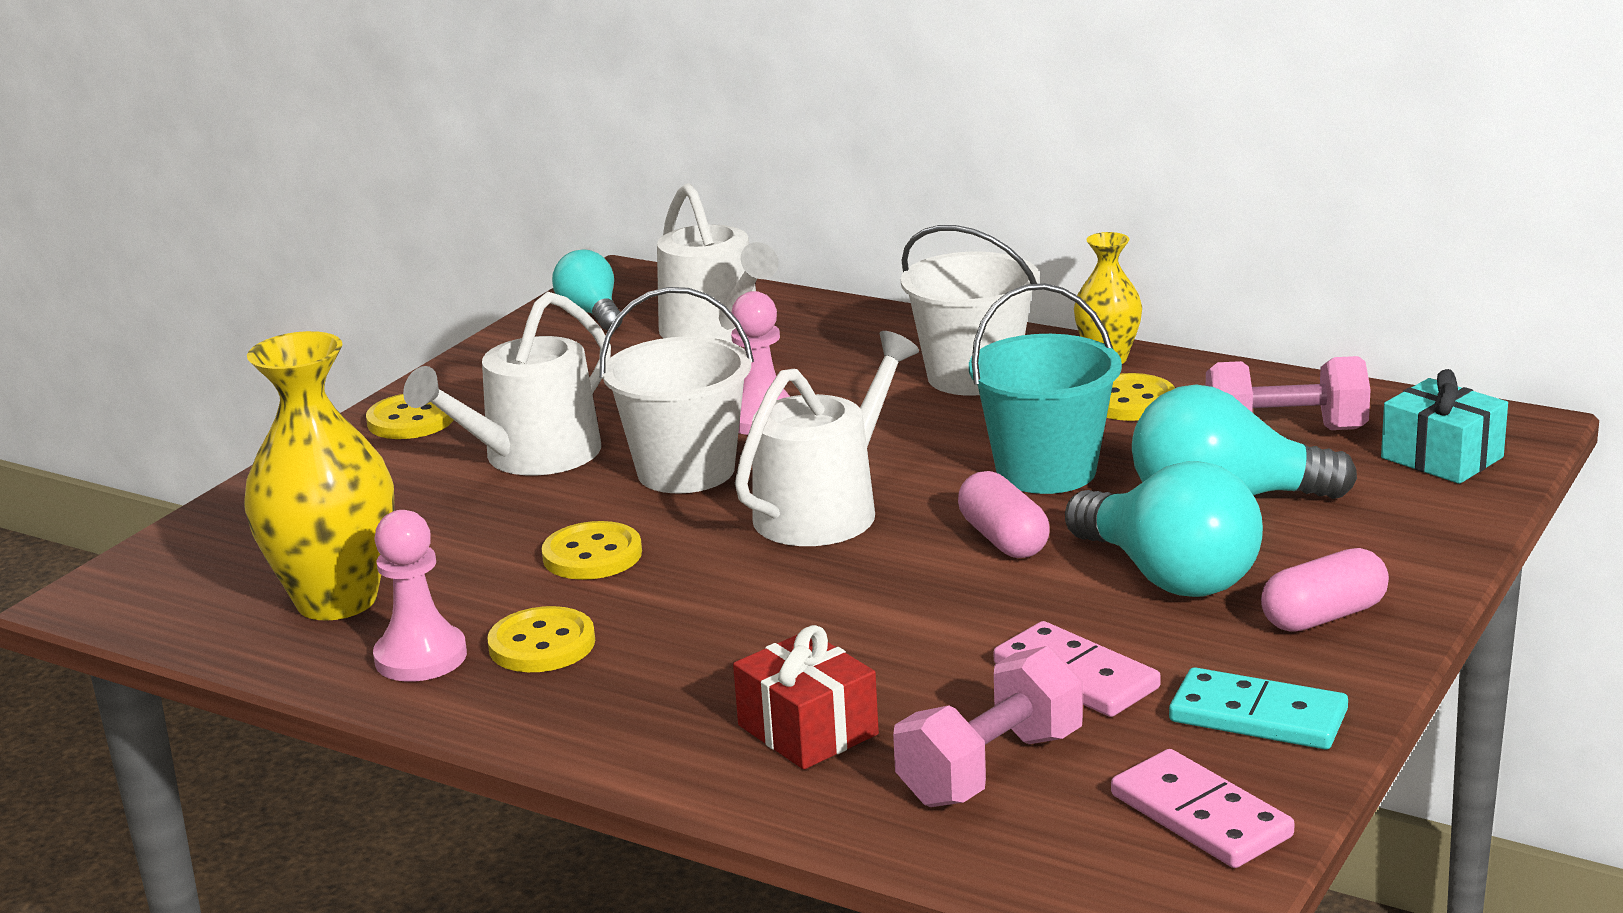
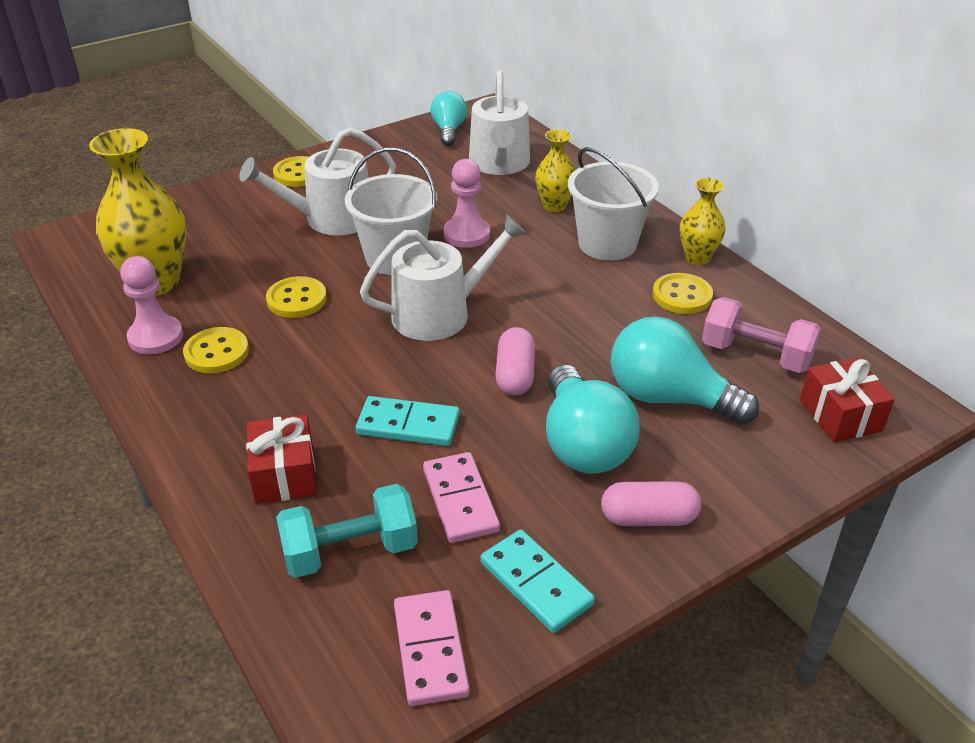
camera: 25 degrees right, 15 degrees up
pink dumbbell [893,646,1083,807] -> turquoise dumbbell [276,484,418,578]
turquoise bucket [969,283,1122,494] -> none
turquoise gift [1381,369,1508,484] -> red gift [800,358,895,442]
none -> turquoise domino [356,396,460,446]
none -> yellow vase [535,129,576,212]

